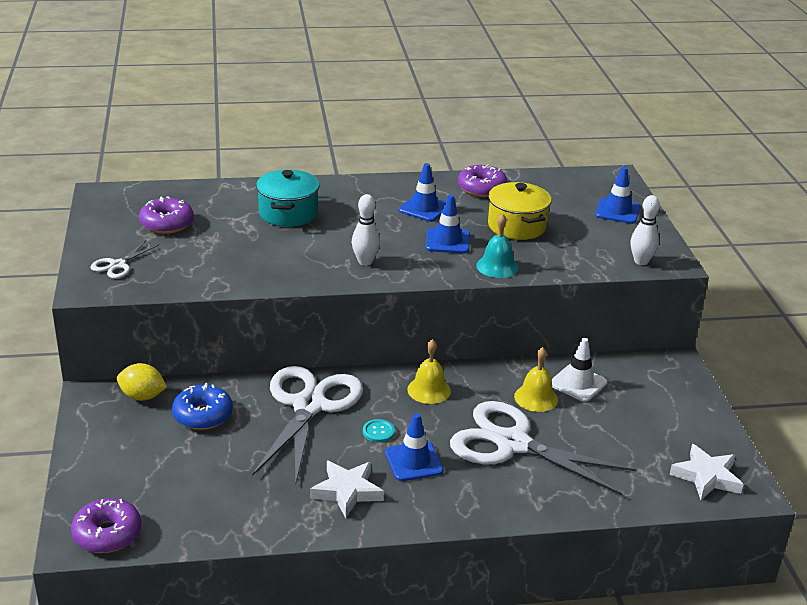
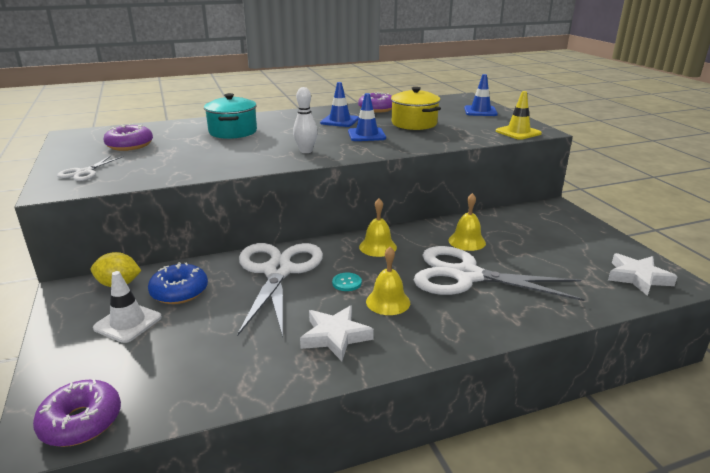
camera: 10 degrees left, 5 degrees down
blue traffic cone [385,413,444,481] -> yellow bell [366,247,410,315]
turquoise bell [476,213,519,278] -> none
white traffic cone [551,338,607,402] -> white traffic cone moved to [93,271,162,343]
white bowling pin [630,195,660,265] -> yellow traffic cone [496,91,542,140]

